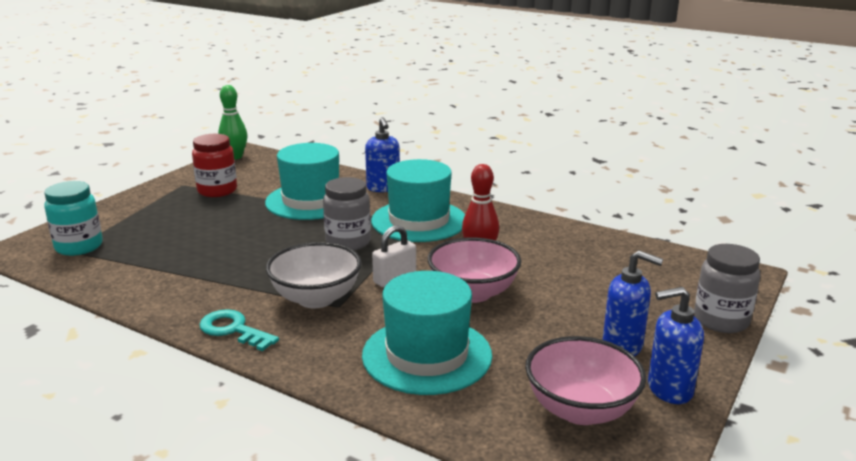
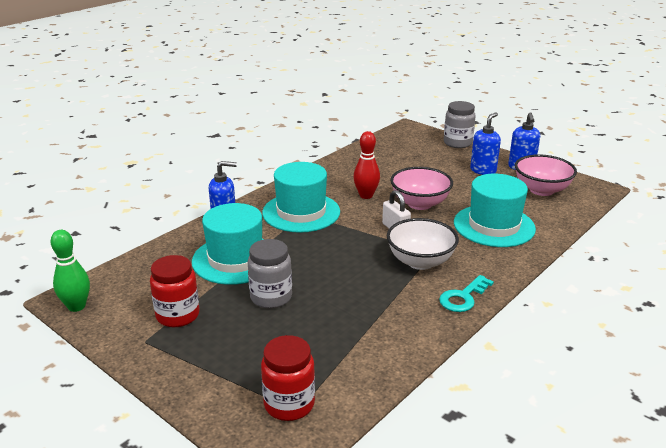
camera: 80 degrees left, 5 degrees up
turquoise jar [44,181,103,256] -> red jar [261,335,315,421]
grey jar [323,177,371,250] -> grey jar moved to [248,239,292,309]

